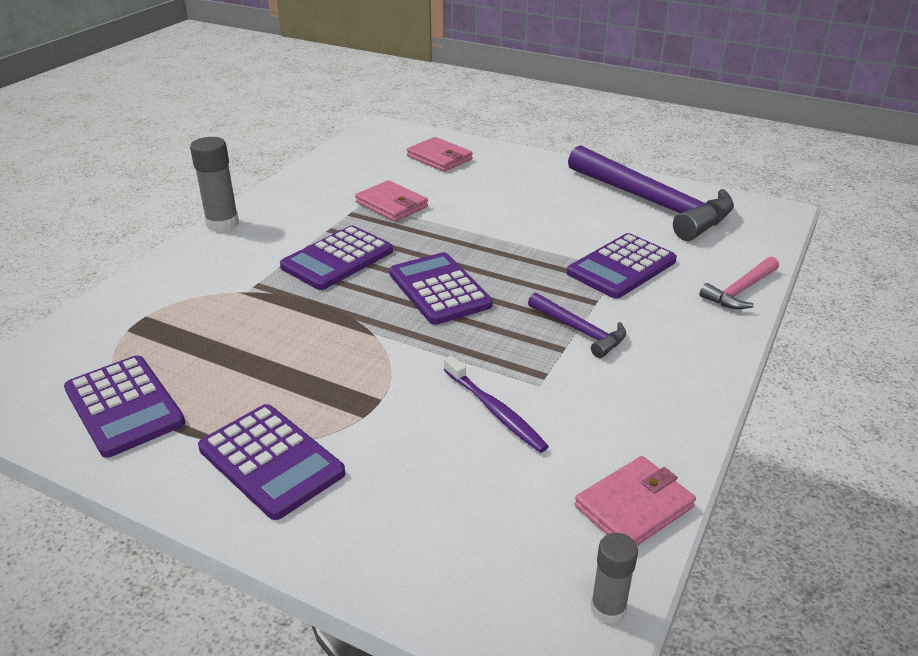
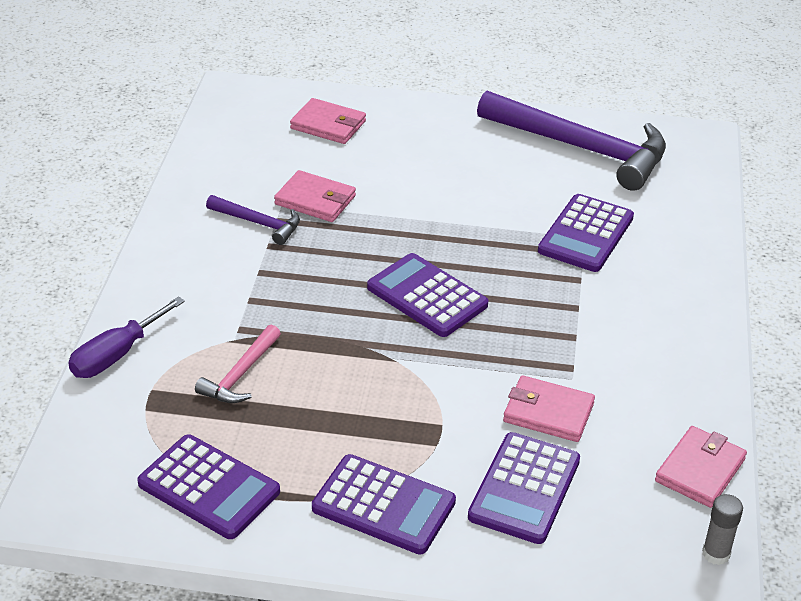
camera: 20 degrees left, 5 degrees up
grey glue stick [190,137,239,232] -> none
purple calculator [280,226,393,290] -> purple calculator moved to [468,432,580,544]
purple toothbrush [444,356,549,453] -> pink wallet [503,375,595,442]
purple hammer [528,293,626,358] -> purple hammer moved to [206,195,300,245]
pink hammer [699,257,779,309] -> pink hammer moved to [195,325,281,403]
none -> purple screwdriver [68,296,185,378]

